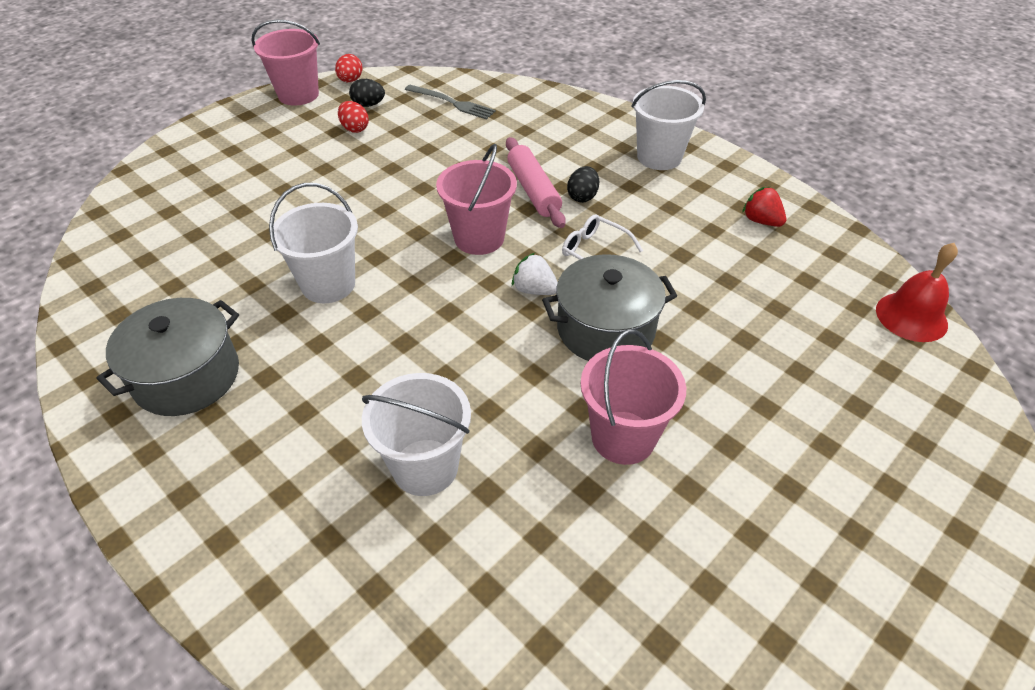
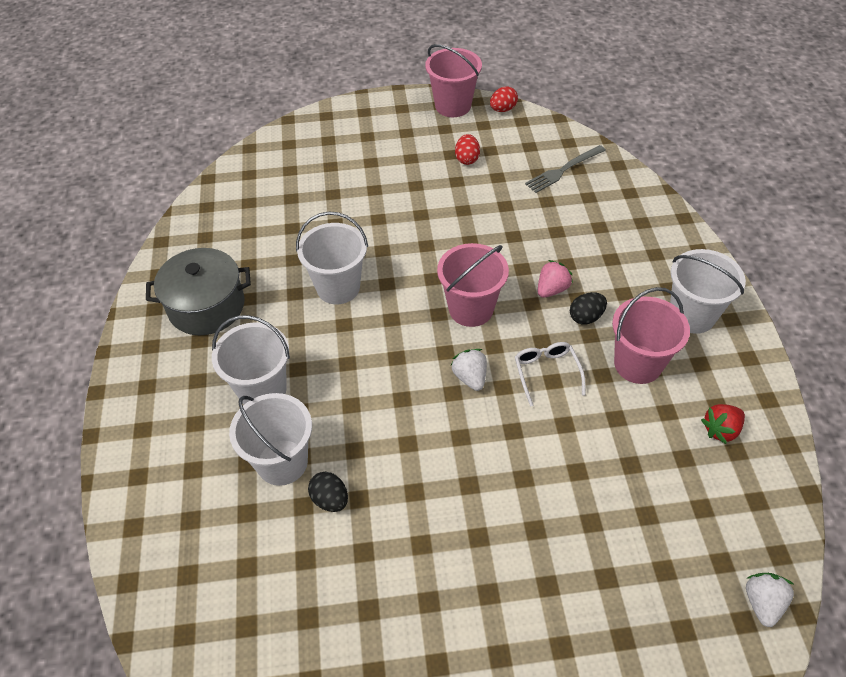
camera: 40 degrees right, 5 degrees up
black egg [349,79,385,107] -> black egg moved to [308,472,348,512]
grey fork [405,85,496,120] -> grey fork turned 75 degrees clockwise [525,145,606,193]
pink rolling pin [506,137,566,228] -> pink strawberry [538,260,573,298]
grey pot [542,254,677,361] -> none
pink bucket [581,330,686,465] -> pink bucket moved to [612,287,690,384]
red strawberry [742,187,786,227] -> red strawberry turned 120 degrees counterclockwise [701,404,745,444]
red bell [876,243,958,342] -> white strawberry [746,573,795,627]
none -> white bucket [212,315,290,404]

